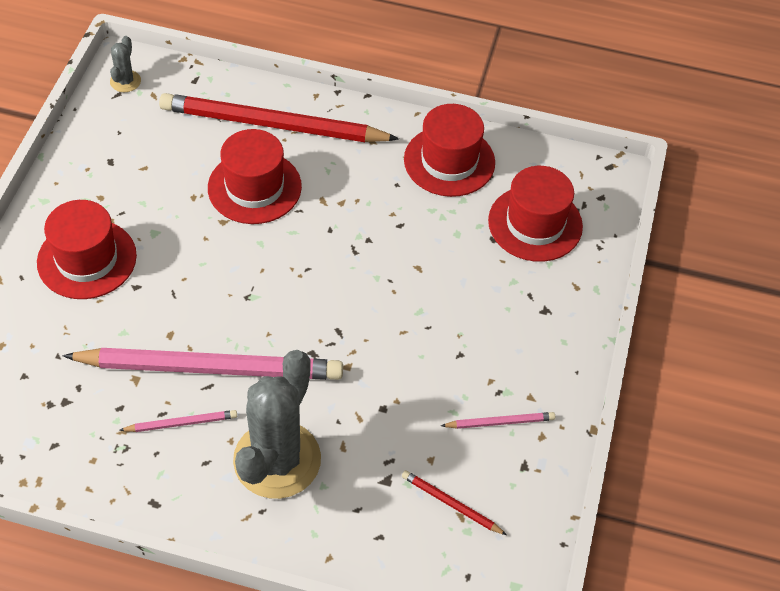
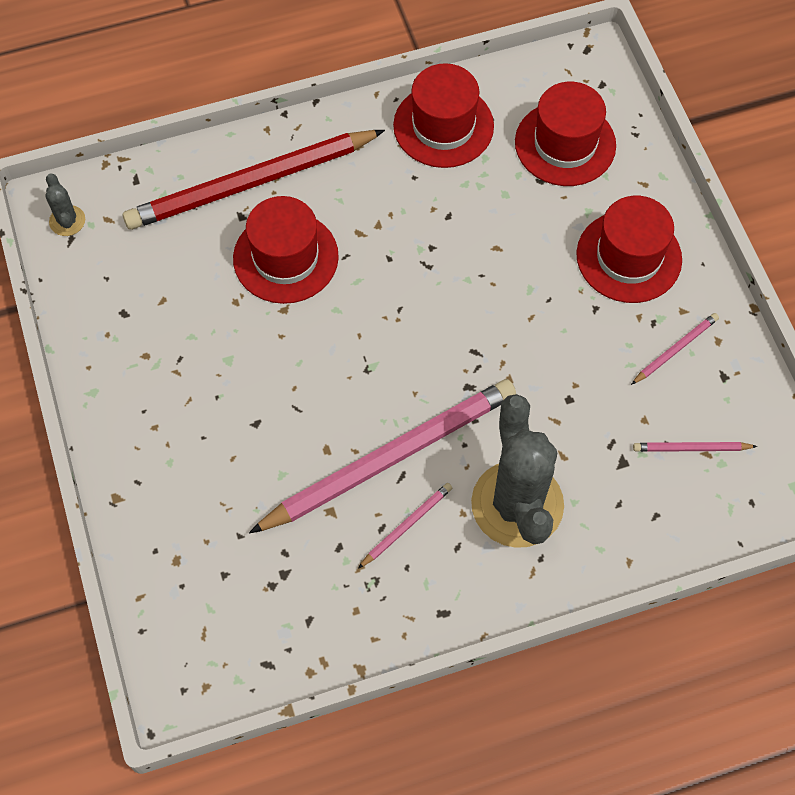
camera: 30 degrees left, 10 degrees up
red hat [37,200,137,299] -> red hat moved to [576,196,682,303]
red pencil [402,470,507,535] -> pink pencil [633,442,757,452]

